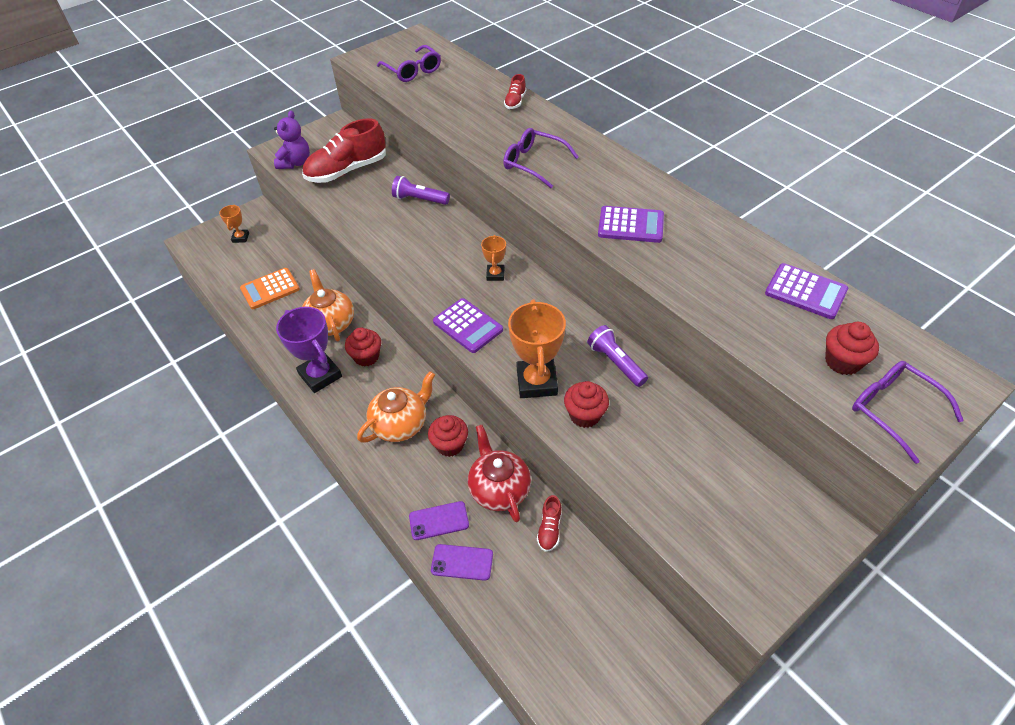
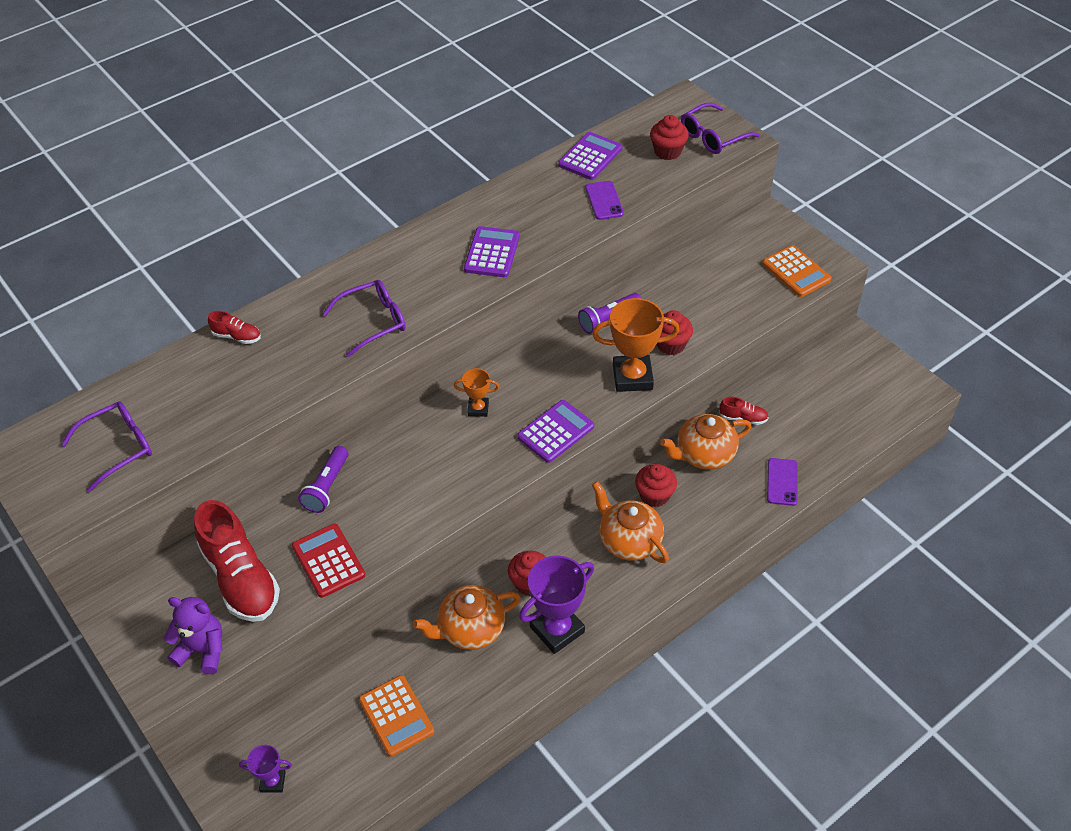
camera: 90 degrees left, 0 degrees up
orange trophy [219,205,249,243] -> purple trophy [239,745,292,793]
purple phone [409,501,469,540] -> purple phone moved to [585,181,624,220]
red teapot [468,425,531,522] -> orange teapot [660,414,752,470]
purple glasses [503,128,579,188] -> purple glasses turned 150 degrees counterclockwise [323,280,406,357]
none -> red calculator [292,523,365,598]
none -> orange calculator [762,245,832,297]

